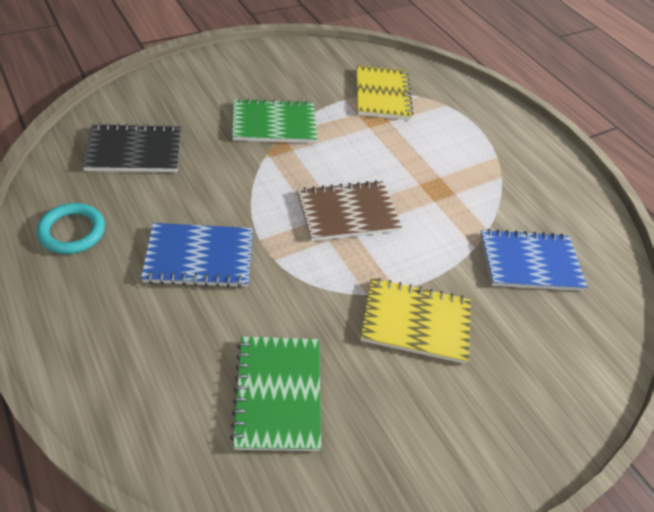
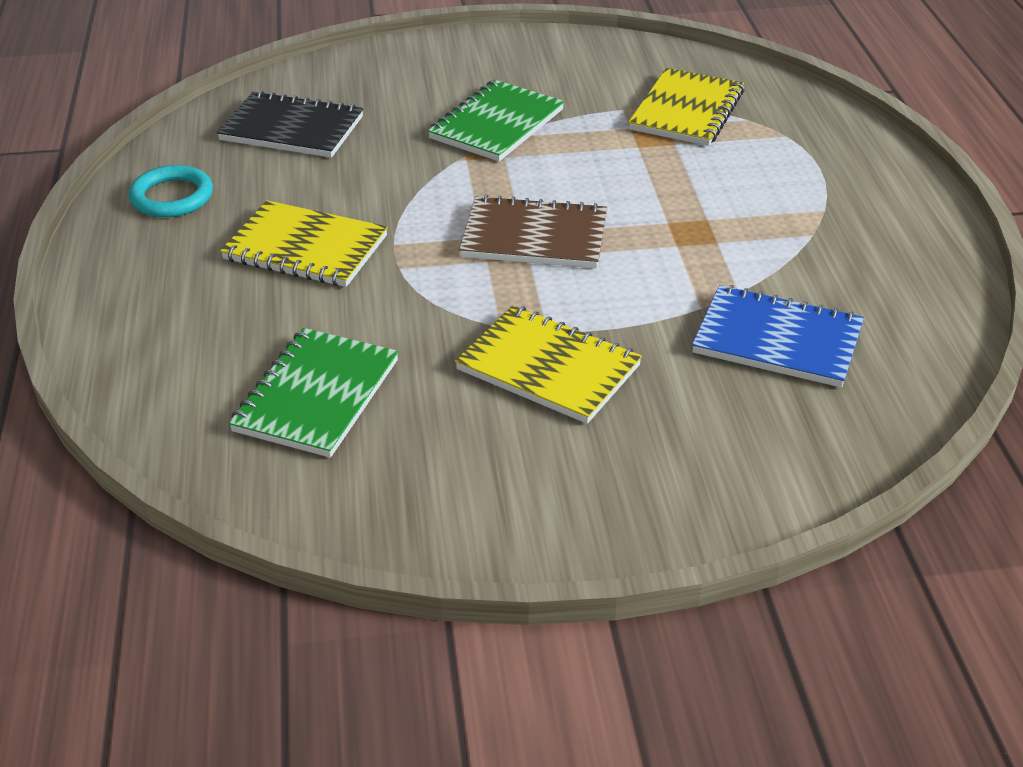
camera: 30 degrees right, 10 degrees down
blue notebook [141,223,253,288] -> yellow notebook [220,200,388,287]
green notebook [232,98,317,143] -> green notebook turned 75 degrees counterclockwise [428,80,565,161]

